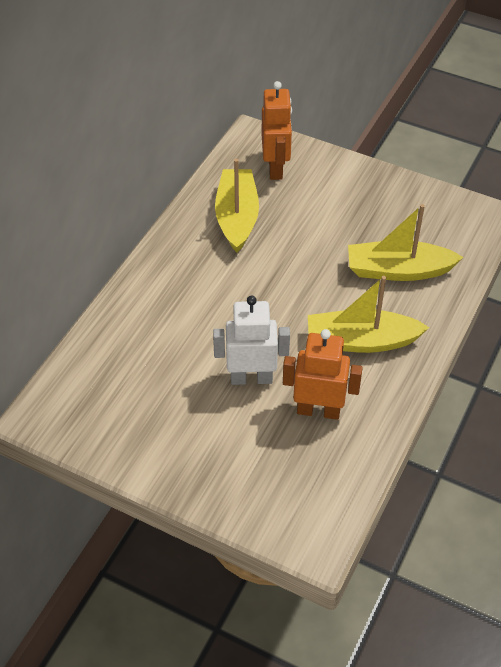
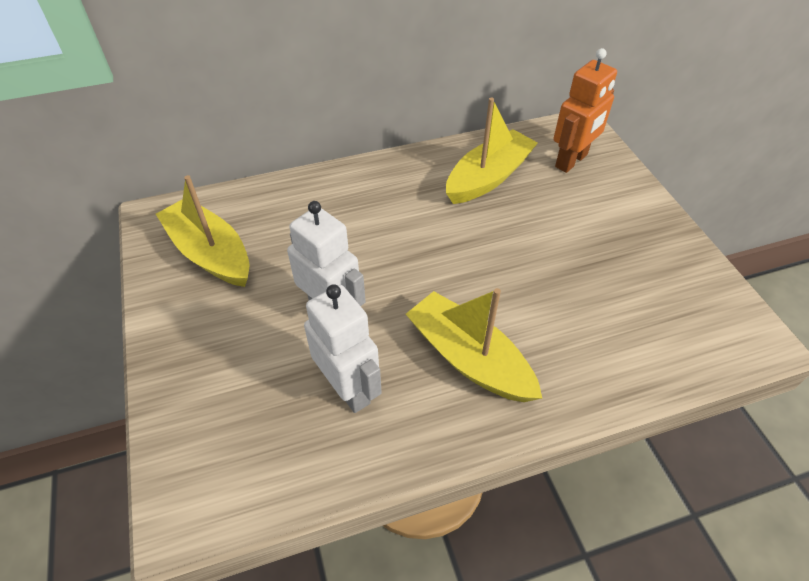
camera: 45 degrees right, 0 degrees up
orange robot [283,329,363,420] -> white robot [304,284,382,413]
yellow boat [348,204,464,281] -> yellow boat moved to [156,175,250,287]

